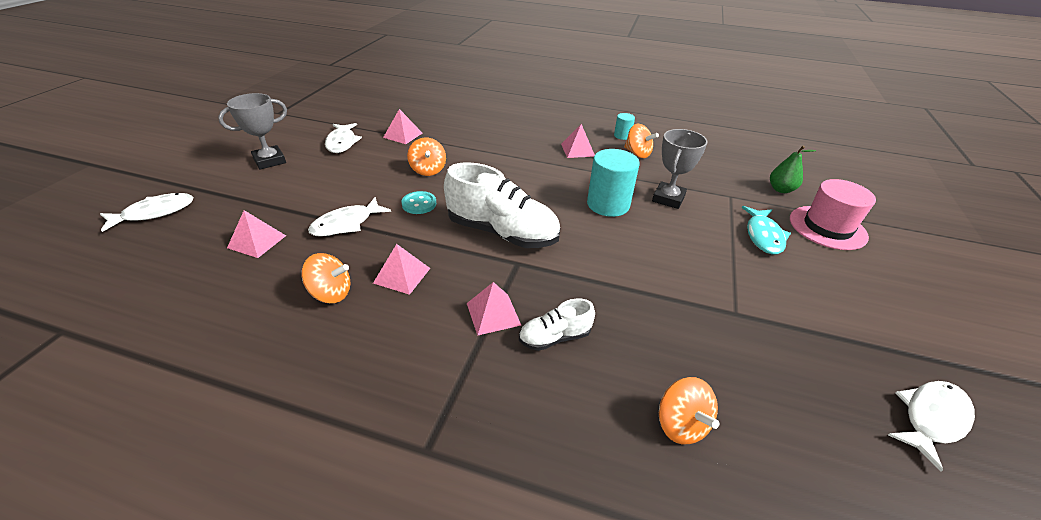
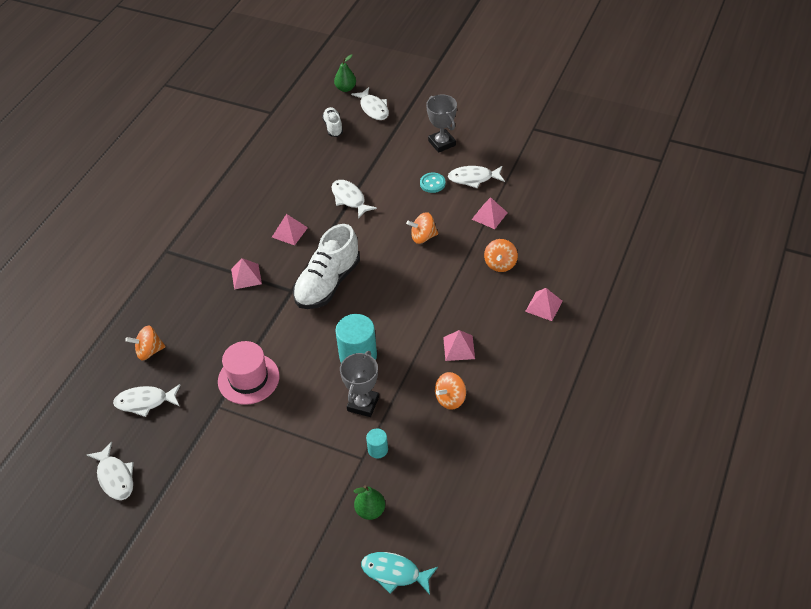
camera: 100 degrees right, 10 degrees up
pink pyramid [227,210,286,258] -> pink pyramid moved to [525,288,563,321]
orange spinning top [301,253,350,303] -> orange spinning top moved to [484,239,518,272]
turquoise button [401,191,436,214] -> turquoise button moved to [420,173,445,193]
white shoe [519,299,595,351] -> white shoe moved to [322,107,343,137]
turquoise cylinder [614,113,635,140] -> turquoise cylinder moved to [366,428,388,458]
grey trophy [652,129,708,209] -> grey trophy turned 75 degrees clockwise [340,351,379,417]
turquoise fish [742,206,791,255] -> turquoise fish moved to [361,552,438,595]
pink hat [790,179,876,250] -> pink hat moved to [218,341,279,405]
none -> white fish [113,384,180,417]
none -> green pear [334,55,356,92]

